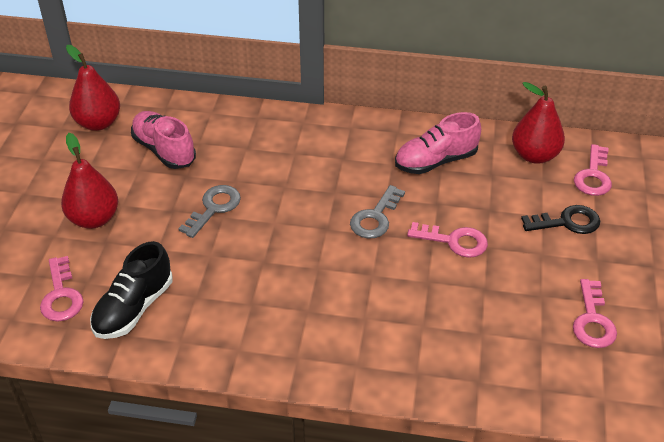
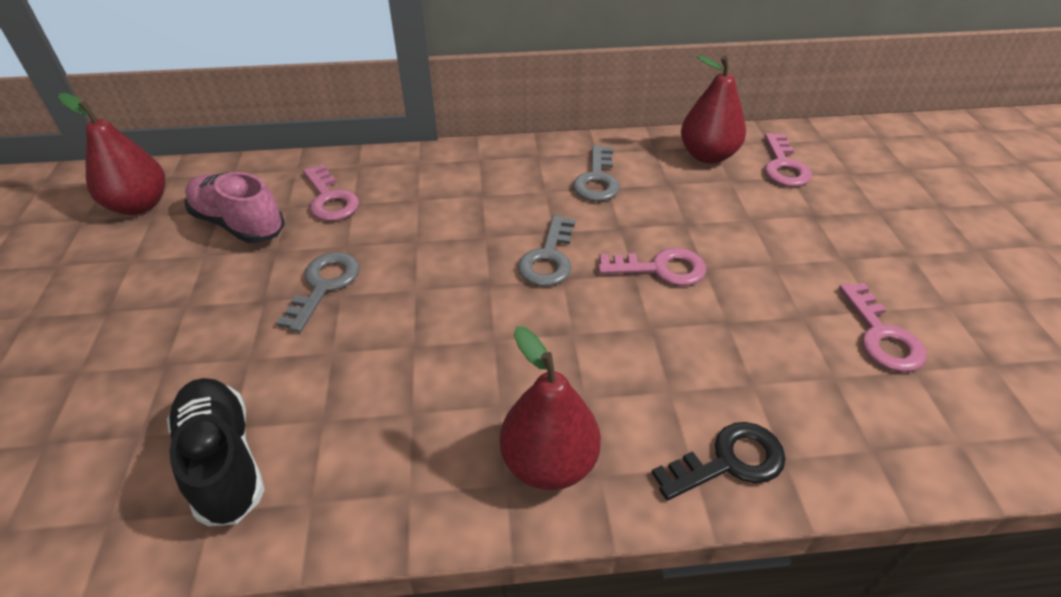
camera: 15 degrees left, 0 degrees up
pink key [40,256,84,322] -> pink key moved to [303,164,359,221]
red pear [61,133,118,229] -> red pear moved to [500,326,601,490]
black shoe [90,241,173,339] -> black shoe turned 135 degrees clockwise [167,378,265,526]
pink shoe [395,112,481,174] -> grey key [573,145,620,201]
black key [521,205,600,234] -> black key moved to [652,422,786,501]

